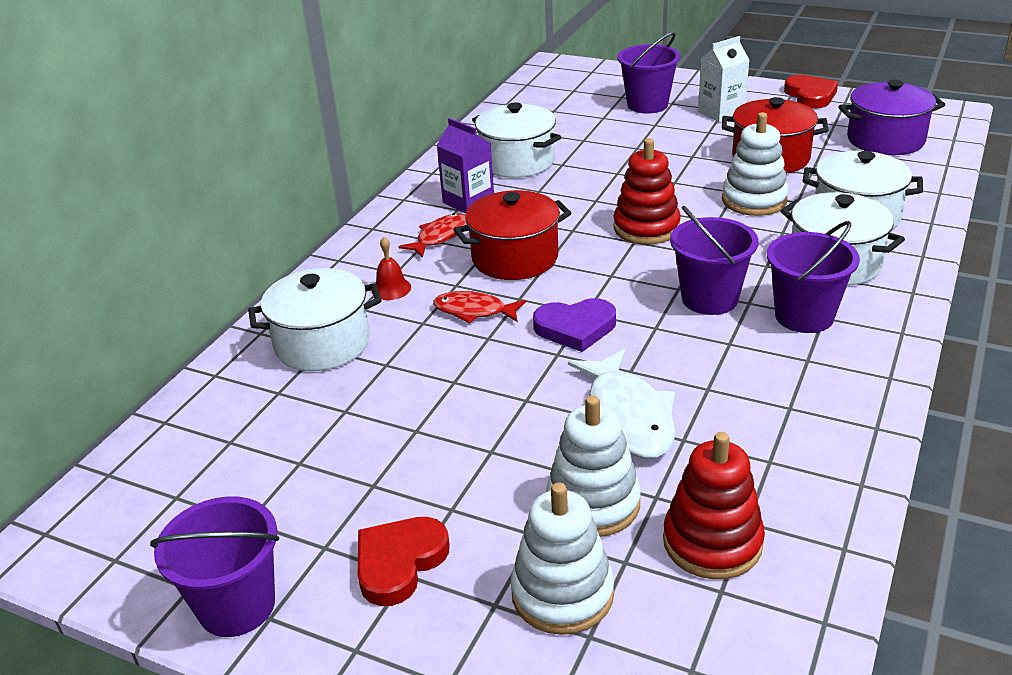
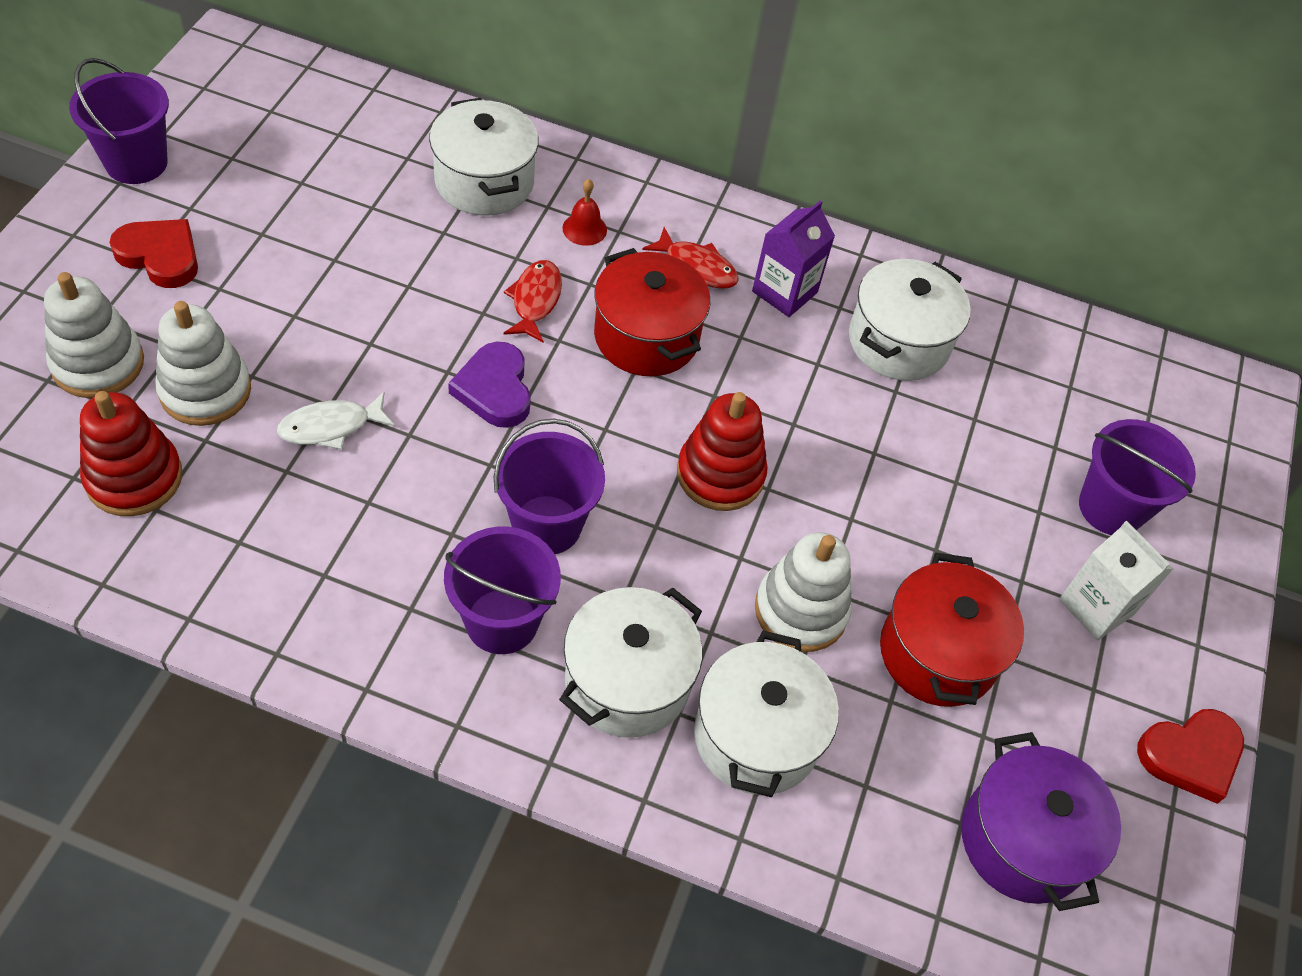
camera: 75 degrees right, 20 degrees up
white fish [568,349,676,458] -> white fish [277,392,395,450], size x0.63

